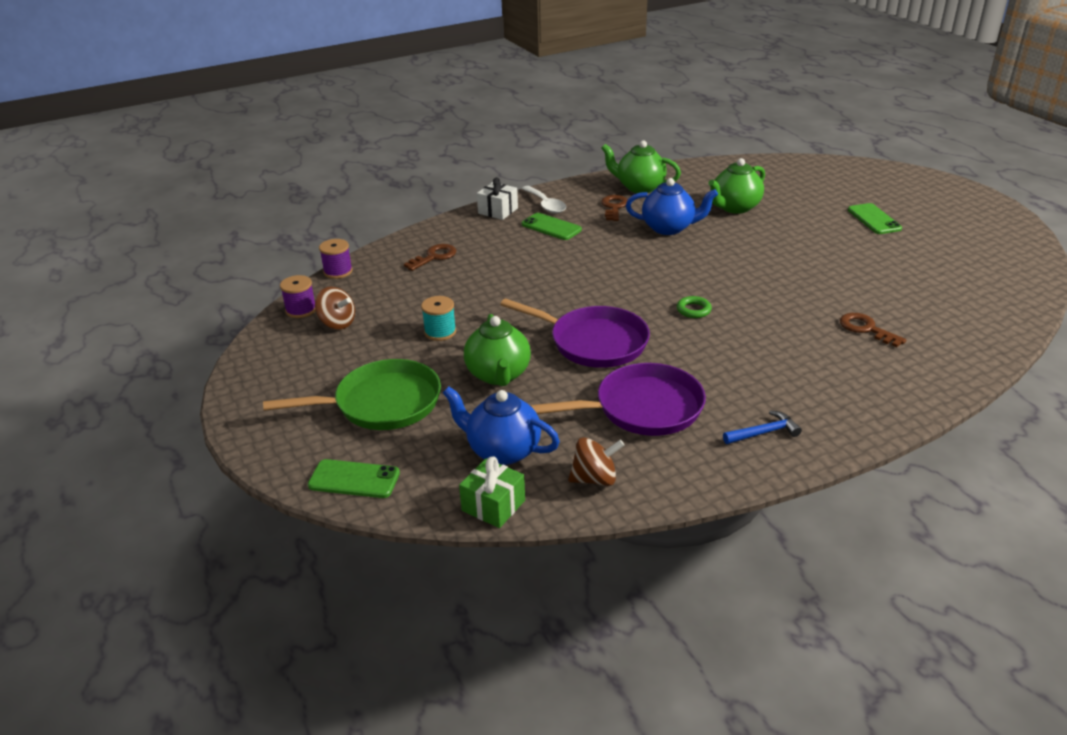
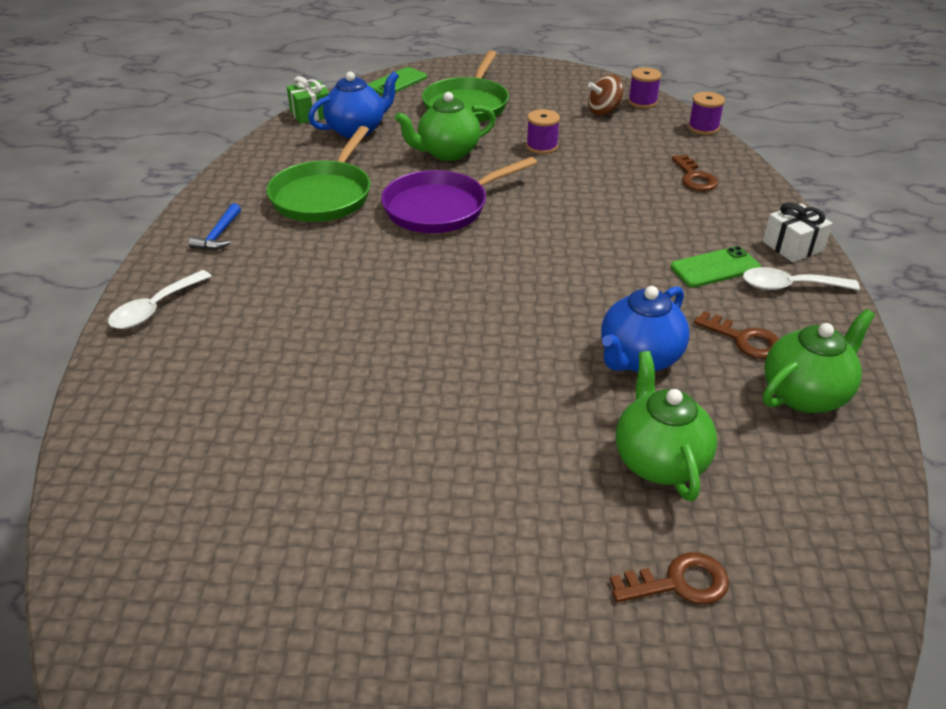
camera: 120 degrees right, 5 degrees up
turquoise spool [421,296,456,341] -> purple spool [526,109,560,154]
green teapot [464,314,531,386] -> green teapot turned 45 degrees counterclockwise [395,92,496,161]
purple pan [531,363,706,436] -> green pan [267,126,371,222]
brown spinning top [568,437,624,486] -> none
green ring [677,296,712,318] -> none
brown key [840,313,907,347] -> brown key moved to [610,552,729,605]
green phone [848,203,902,234] -> none
none -> white spoon [108,270,212,329]

